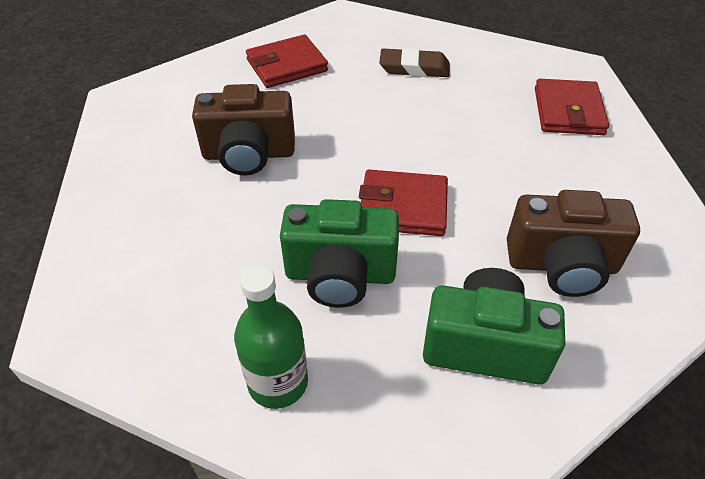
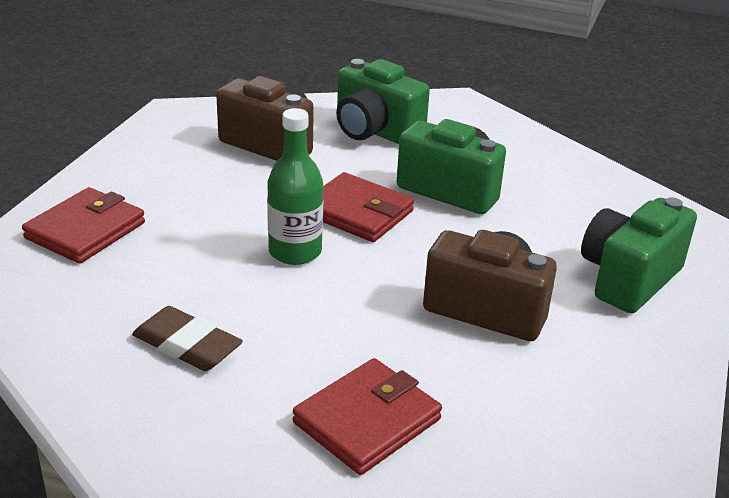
camera: 155 degrees left, 15 degrees down
green bottle [234,265,308,409] -> green bottle moved to [267,108,323,265]
red wallet [246,35,328,88] -> red wallet turned 45 degrees counterclockwise [293,358,442,475]
none -> green camera [581,197,697,313]

